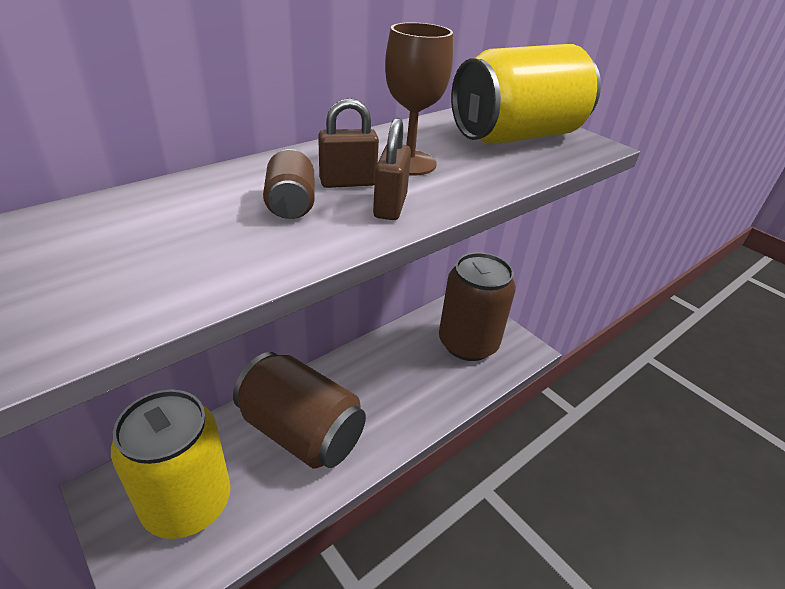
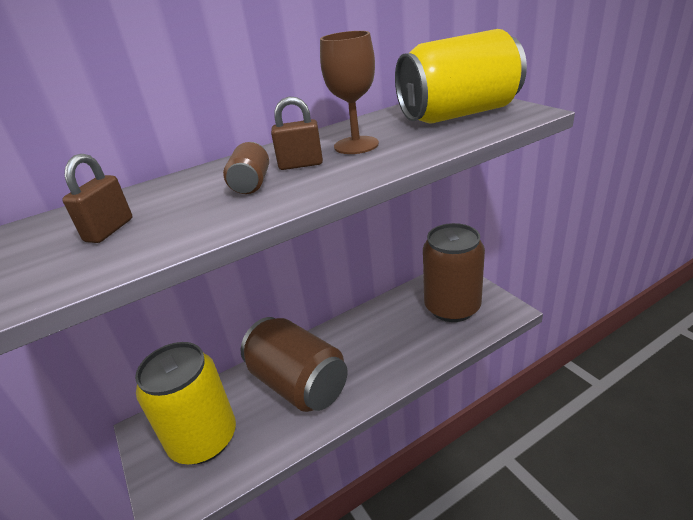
camera: 15 degrees right, 5 degrees down
brown padlock [373,118,411,220] -> brown padlock moved to [62,154,132,243]

